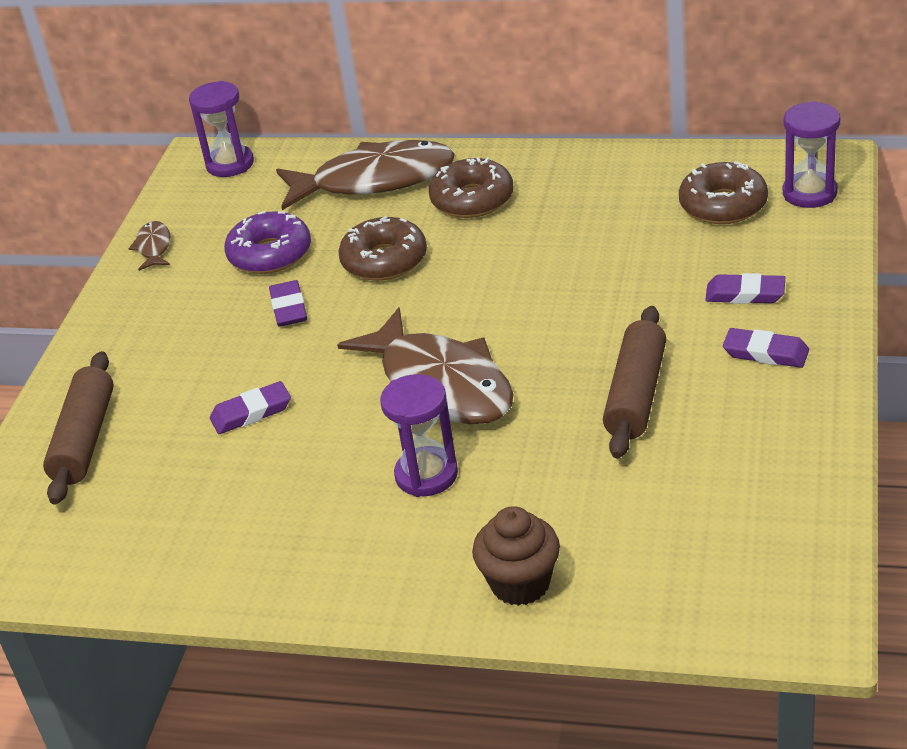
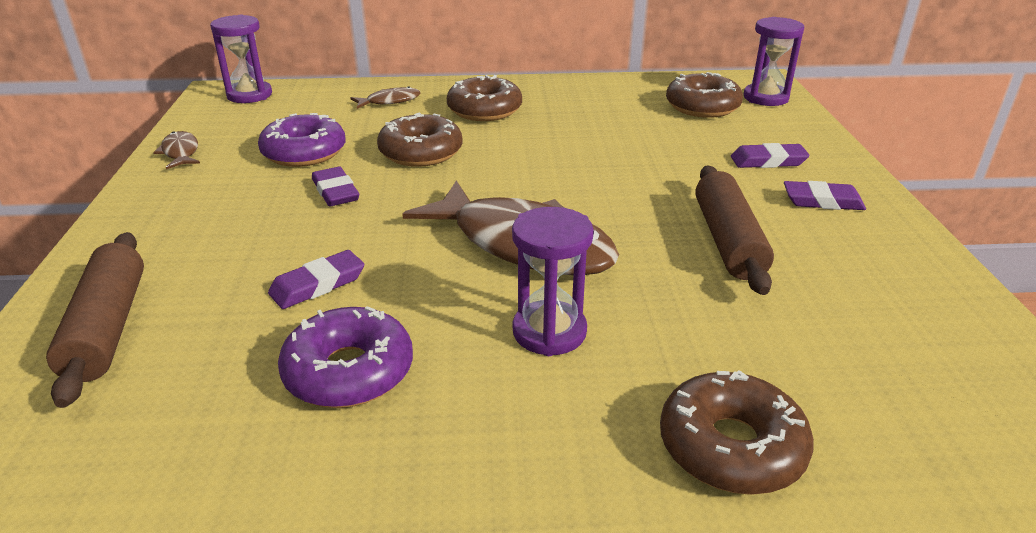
camera: 20 degrees left, 5 degrees down
brown fish [276,140,455,210] -> brown fish [350,86,420,109], size x0.43
brown cupcake [472,506,560,606] -> brown donut [660,370,814,495]
none -> purple donut [278,306,413,408]

